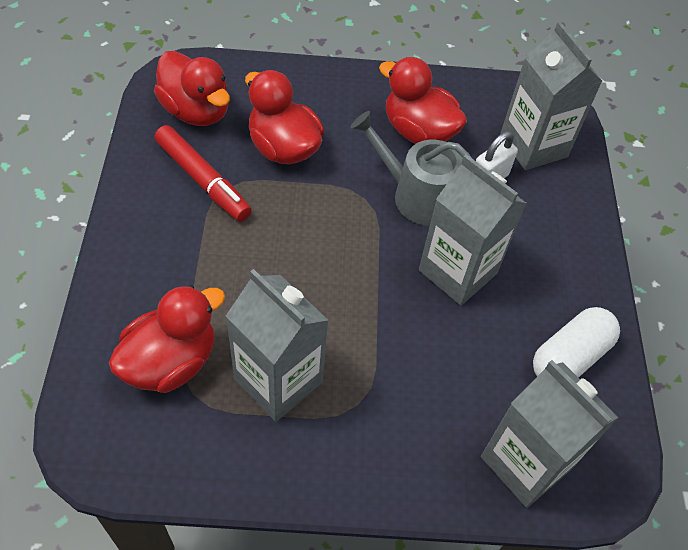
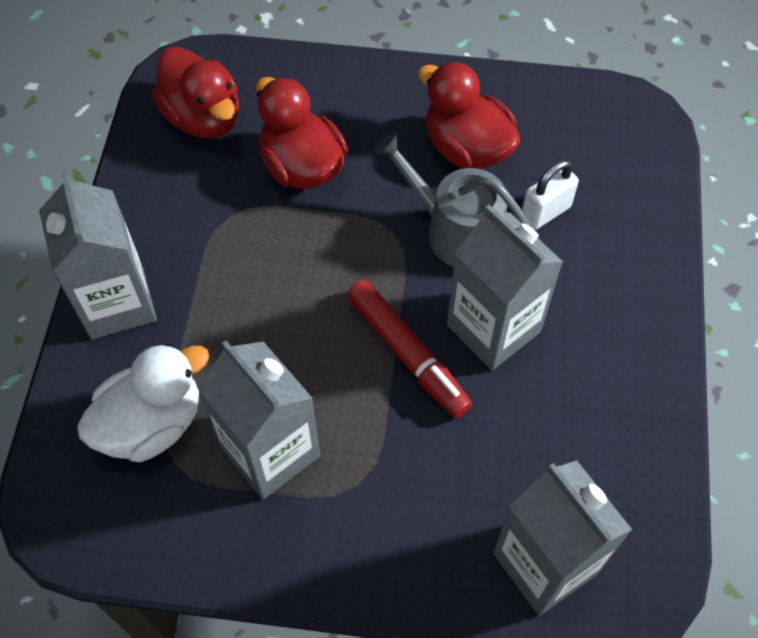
camera: 10 degrees right, 5 degrees up
red duck [109,285,225,393] -> white duck [77,343,209,462]
red marker [154,125,252,222] -> red marker moved to [347,279,472,418]
grey carton [500,22,602,170] -> grey carton moved to [39,172,157,340]
white capsule [533,307,620,378] -> none

